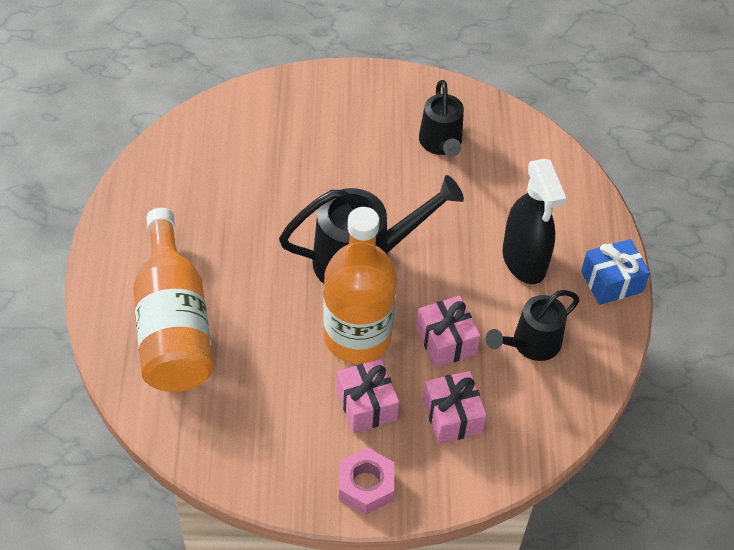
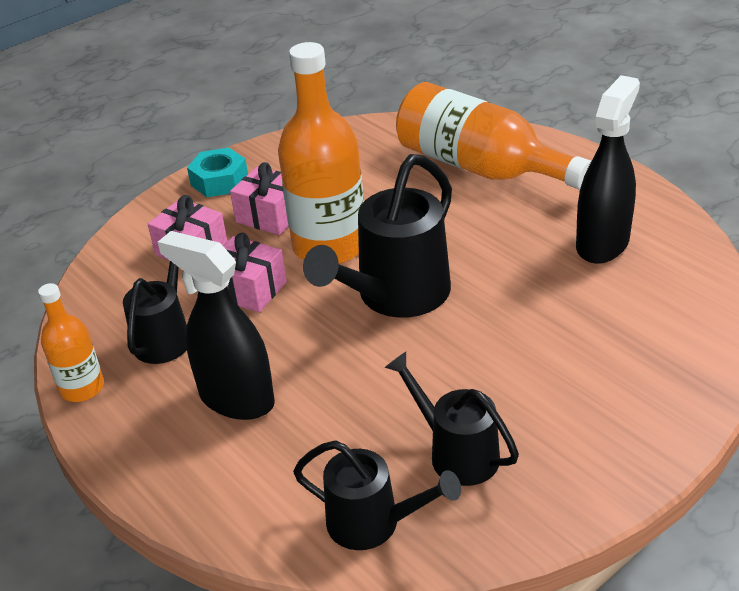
camera: 145 degrees right, 15 degrees down
pink nut [339,447,394,515] -> turquoise nut [187,148,248,197]
blue gift [581,239,650,305] -> none
none -> orange bottle [38,283,104,402]
none -> black watering can [293,440,461,550]
none -> black spray bottle [576,75,640,264]

